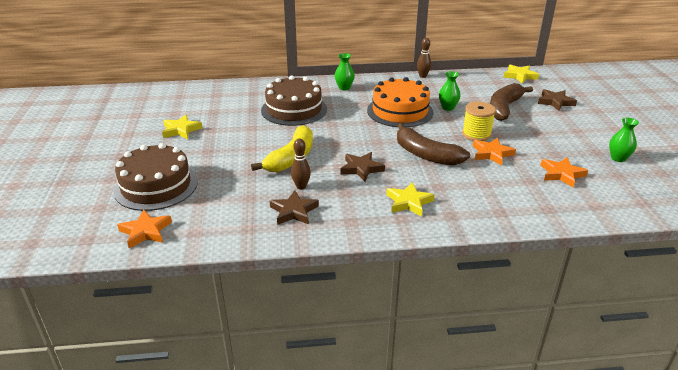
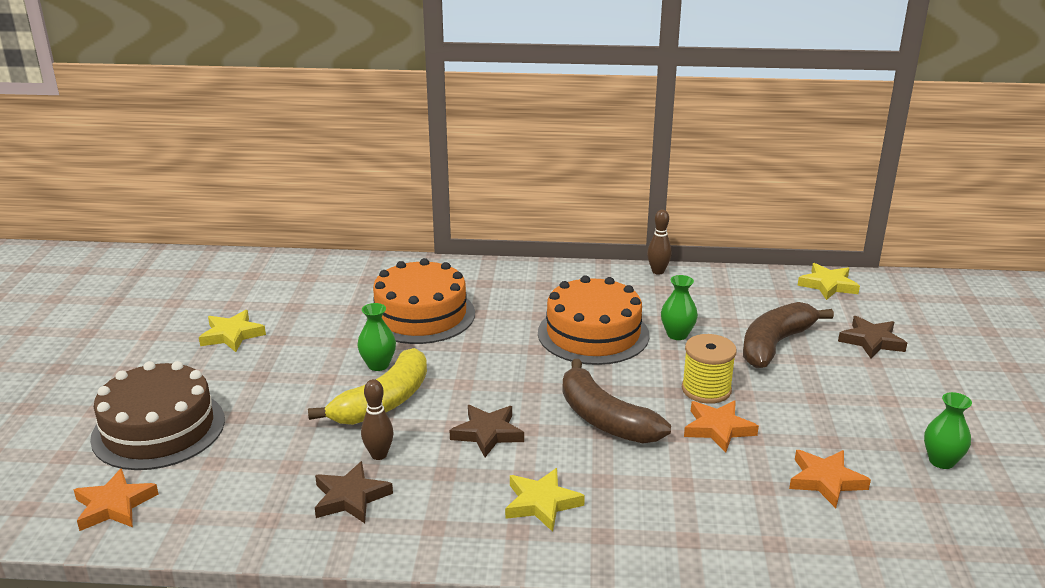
camera: 10 degrees right, 5 degrees down
brown cake [261,75,327,126] -> orange cake [373,258,475,344]
green vase [335,53,355,90] -> green vase moved to [357,303,396,371]

